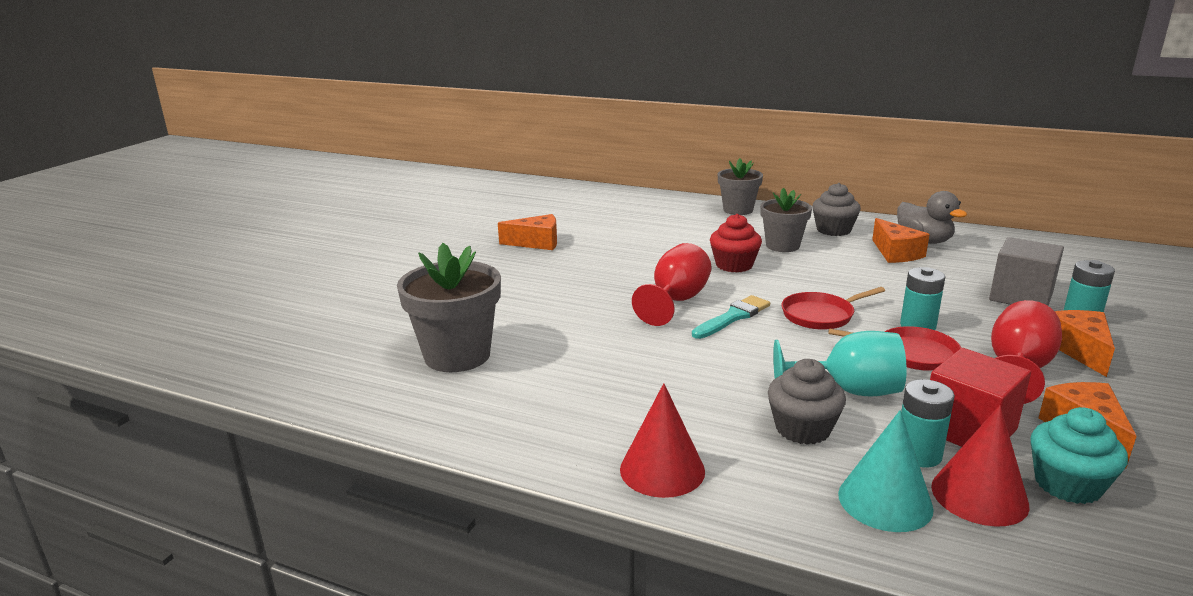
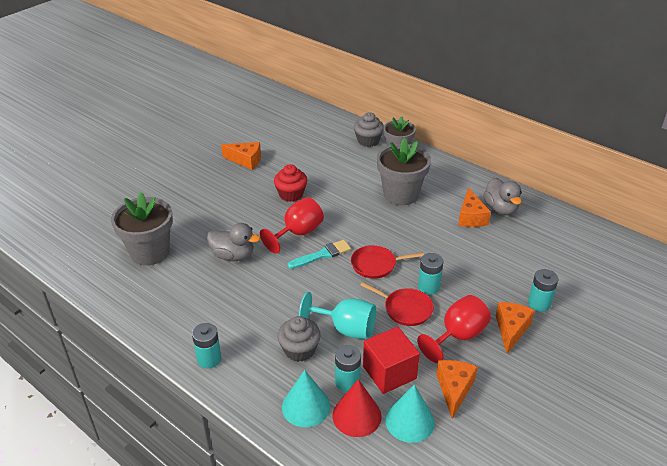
camera: 15 degrees right, 15 degrees up
red cone [620,383,705,498] -> turquoise battery [192,323,222,368]
red cupcake [710,214,762,273] -> red cupcake moved to [274,164,307,202]
grey flower pot [760,188,812,252] -> grey flower pot [377,138,431,205], size x1.52
grey cupcake [812,183,861,236] -> grey cupcake moved to [354,113,384,147]
grey cube [989,237,1064,306] -> none
turquoise cupcake [1030,407,1128,504] -> turquoise cone [385,384,435,443]
none -> grey duck [207,223,260,261]

